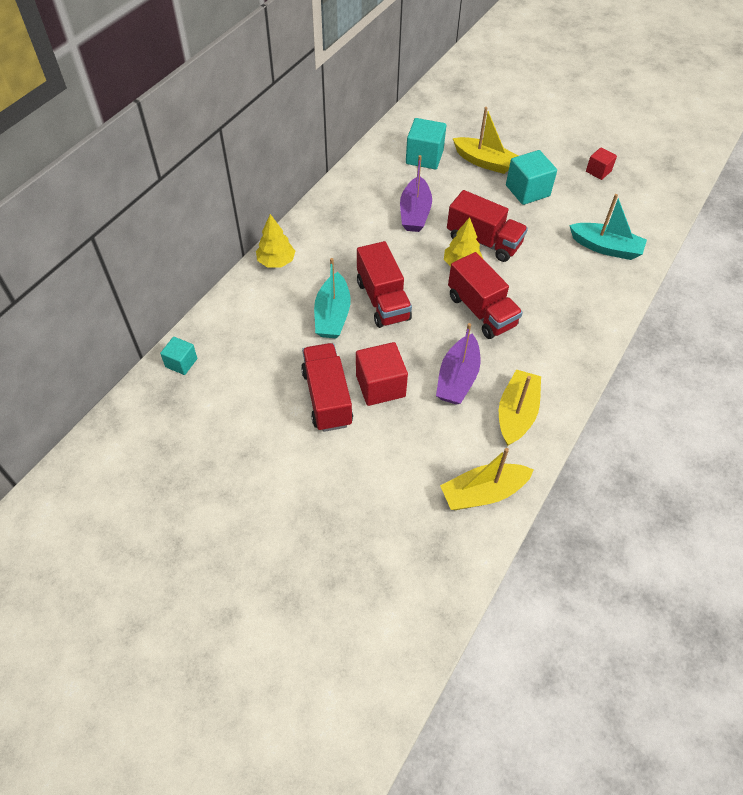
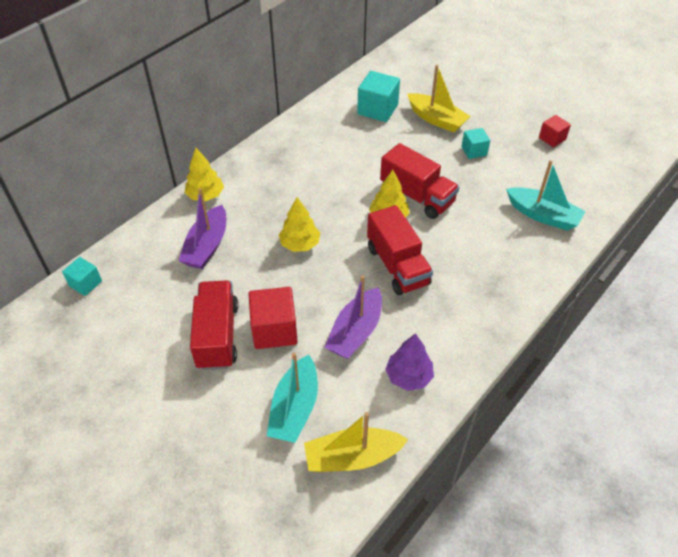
camera: 10 degrees right, 5 degrees down
turquoise boat [314,258,351,338] -> turquoise boat moved to [267,353,318,443]
red truck [357,241,412,328] -> yellow tree [279,197,320,252]
purple boat [400,155,432,232] -> purple boat moved to [178,188,226,269]
yellow boat [499,369,541,446] -> purple tree [385,333,434,391]
turquoise cube [506,150,557,205] -> turquoise cube [462,128,490,159], size x0.59

